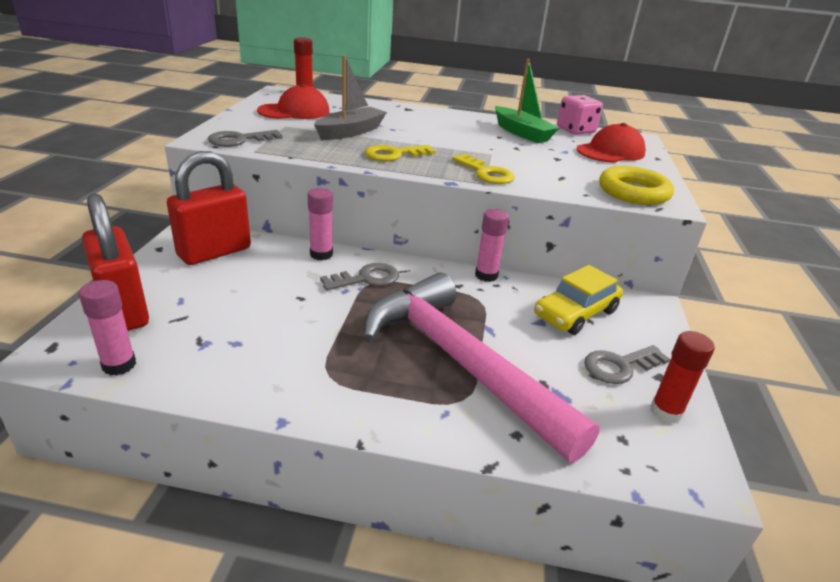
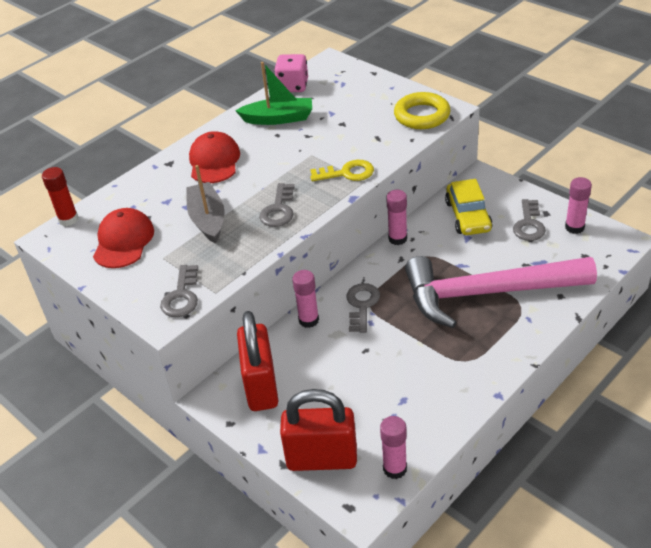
camera: 50 degrees left, 10 degrees up
yellow key [365,145,436,161] -> grey key [259,183,294,227]
red cap [576,123,646,163] -> red cap moved to [189,131,240,183]
red glue stick [650,331,715,424] -> pink glue stick [565,177,592,234]

